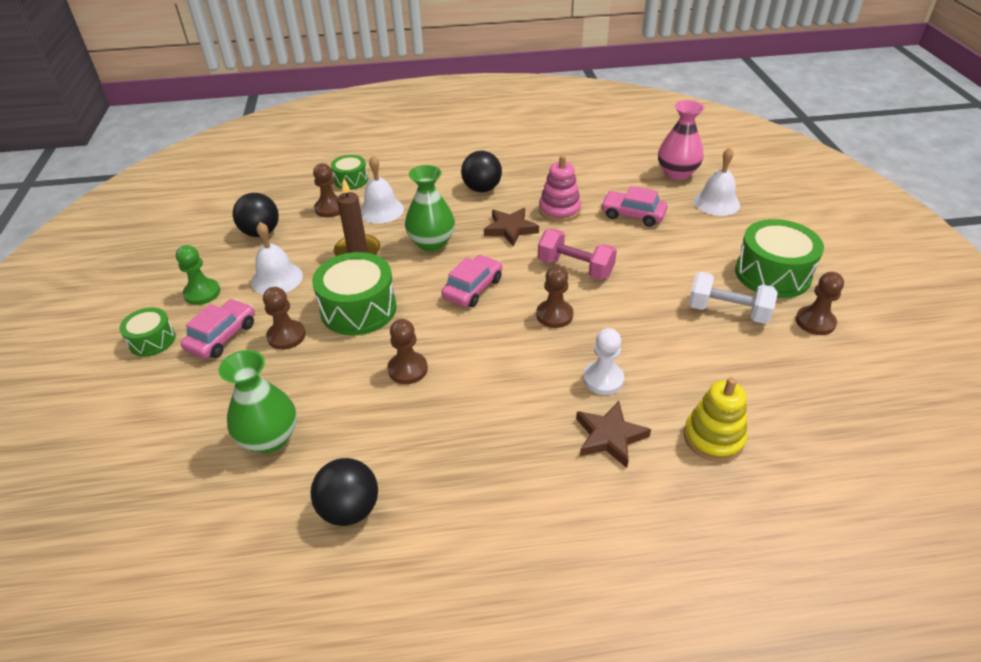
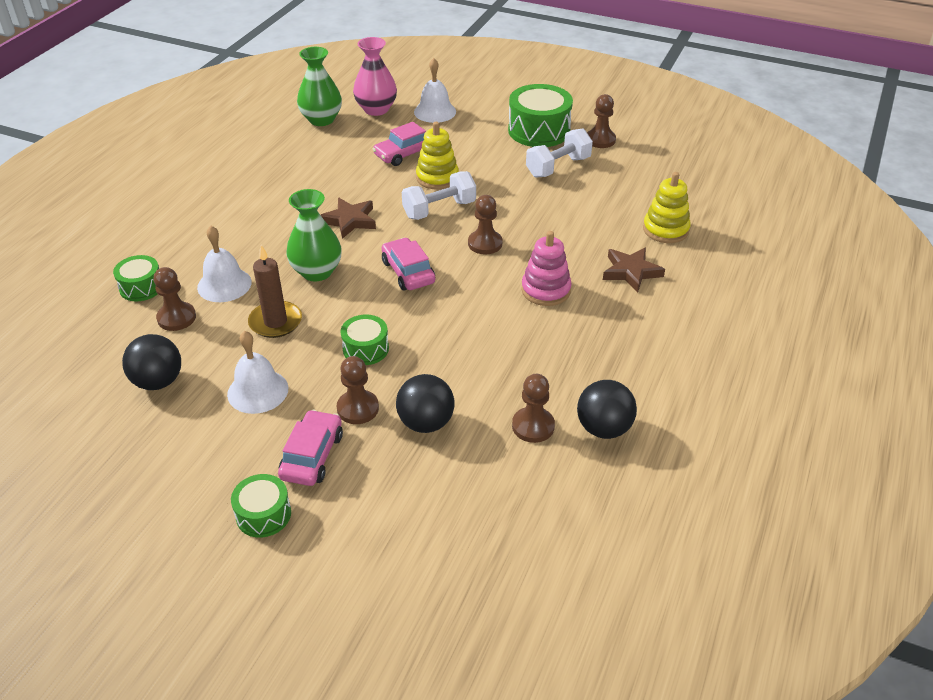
camera: 60 degrees left, 0 degrees up
green pawn [176,245,220,305] -> none
pink car [181,299,255,359] -> pink car turned 45 degrees clockwise [278,410,343,486]
green vase [219,350,297,453] -> green vase moved to [297,47,342,126]
green drum [312,252,397,335] -> green drum [341,315,389,365], size x0.56
brown pawn [387,319,428,384] -> brown pawn moved to [512,374,555,443]
black ball [461,151,502,193] -> black ball moved to [396,374,455,433]
pink dumbbell [538,229,617,280] -> white dumbbell [402,171,476,220]
pink stacking toy [539,155,581,222] -> pink stacking toy moved to [521,231,572,306]
white pawn [583,328,624,395] -> none
none -> yellow stacking toy [416,122,459,189]

